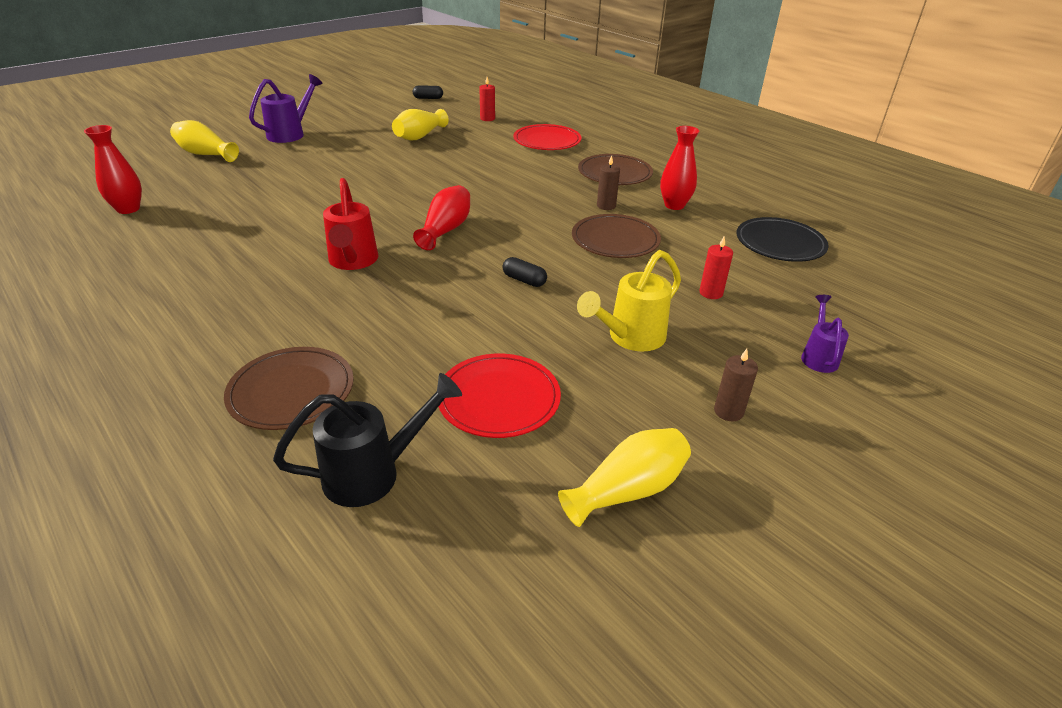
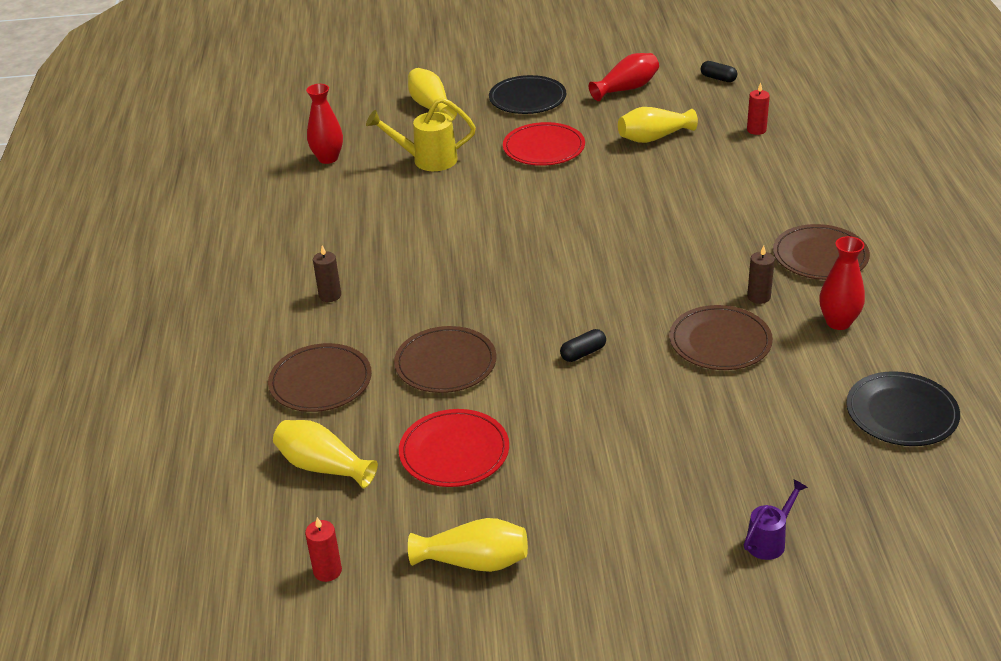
camera: 40 degrees right, 0 degrees up
purple watering can [249,74,323,143] -> black plate [489,75,566,114]
black watering can [273,373,462,507] -> yellow vase [273,420,378,489]
red watering can [323,178,379,270] -> none
red vase [413,185,470,250] -> red vase moved to [589,53,659,101]
black capsule [503,257,547,287] -> black capsule turned 75 degrees clockwise [560,329,606,362]
red plate [513,124,581,150] -> red plate moved to [503,122,585,166]
yellow watering can [577,250,681,351] -> yellow watering can moved to [366,97,476,171]
red candle [699,236,733,299] -> red candle moved to [305,517,342,582]
brown candle [714,349,758,421] -> brown candle moved to [313,246,341,302]
none -> brown plate [394,326,496,393]

